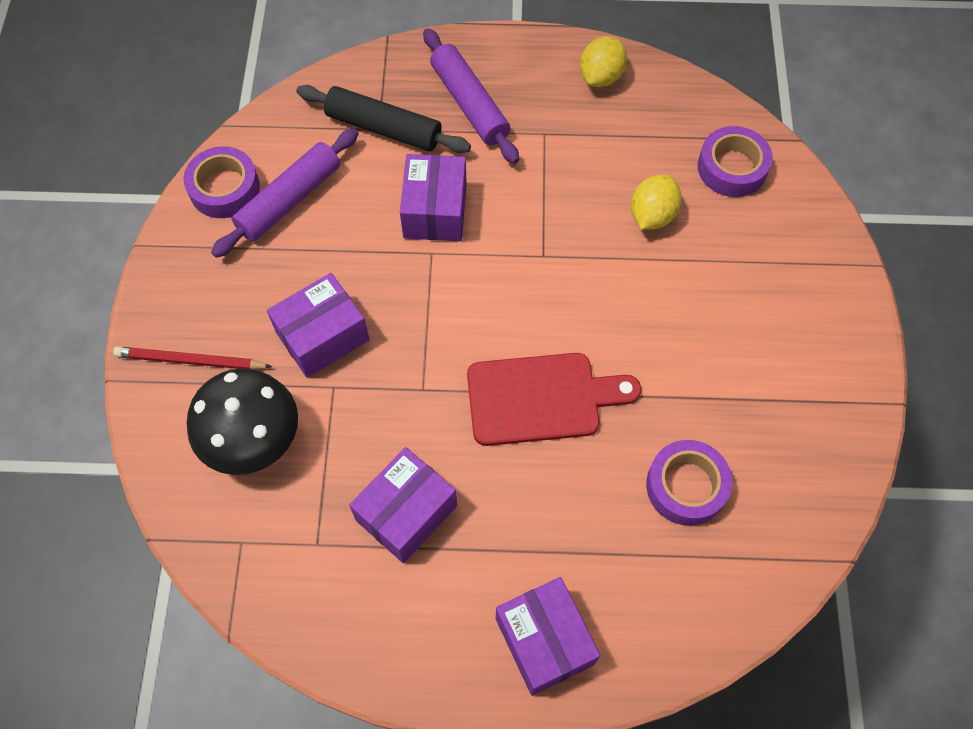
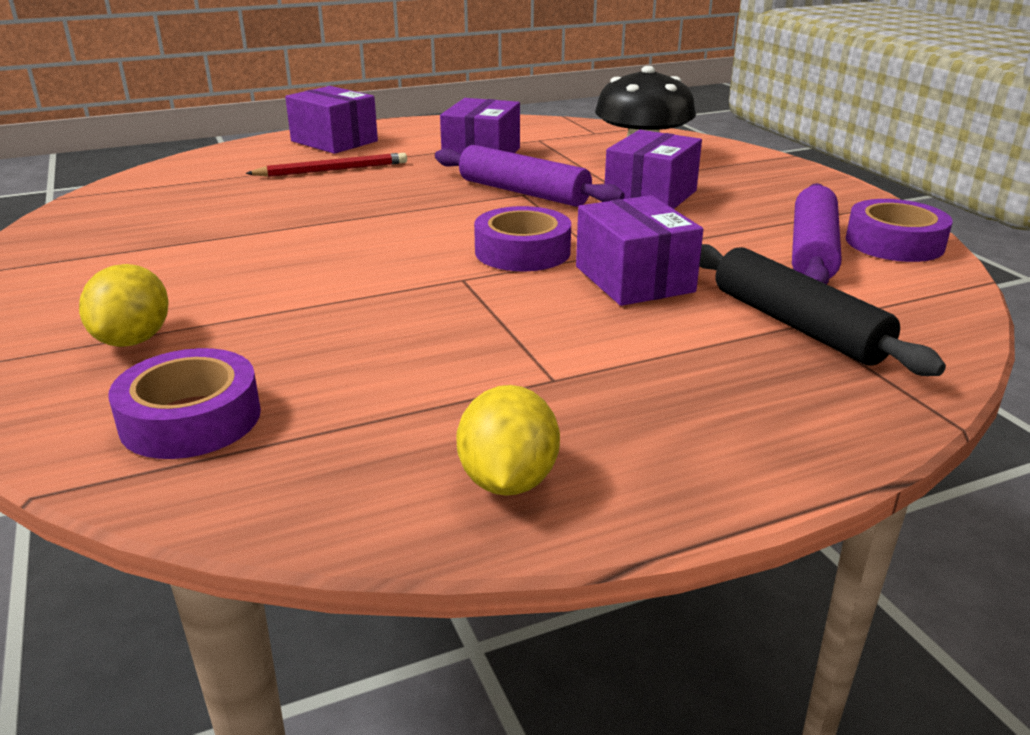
camera: 155 degrees right, 35 degrees down
red pencil [113,346,272,370] -> red pencil moved to [245,153,407,177]
black rolling pin [296,85,471,153] -> black rolling pin turned 60 degrees clockwise [699,244,946,376]
purple rolling pin [423,28,519,164] -> purple rolling pin moved to [435,145,625,207]
red cutting board [467,353,641,446] -> none
yellow lemon [631,175,681,230] -> yellow lemon moved to [79,264,169,347]
purple tape [646,440,732,526] -> purple tape moved to [474,206,571,271]

